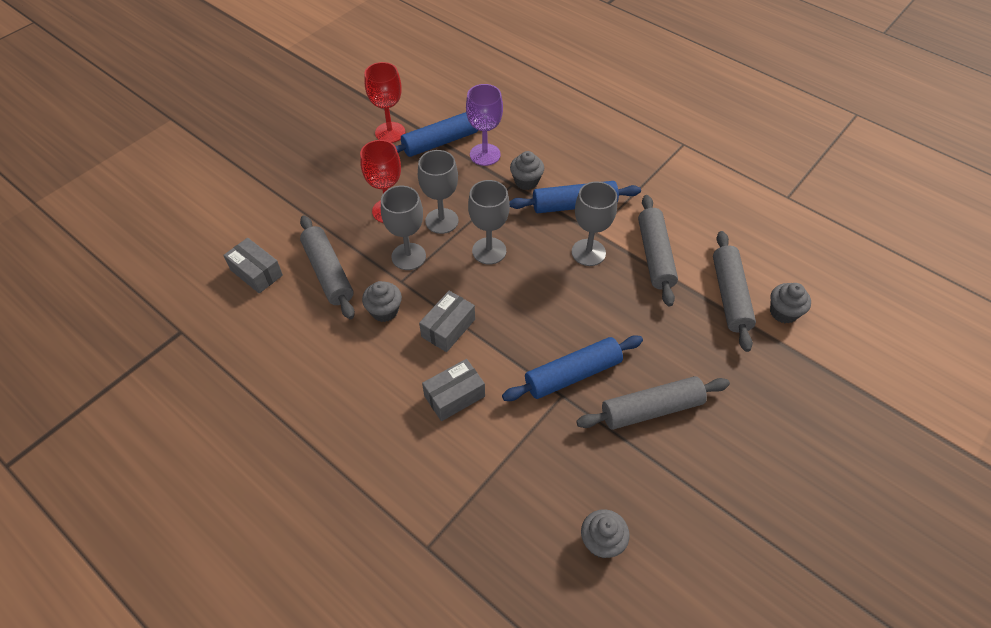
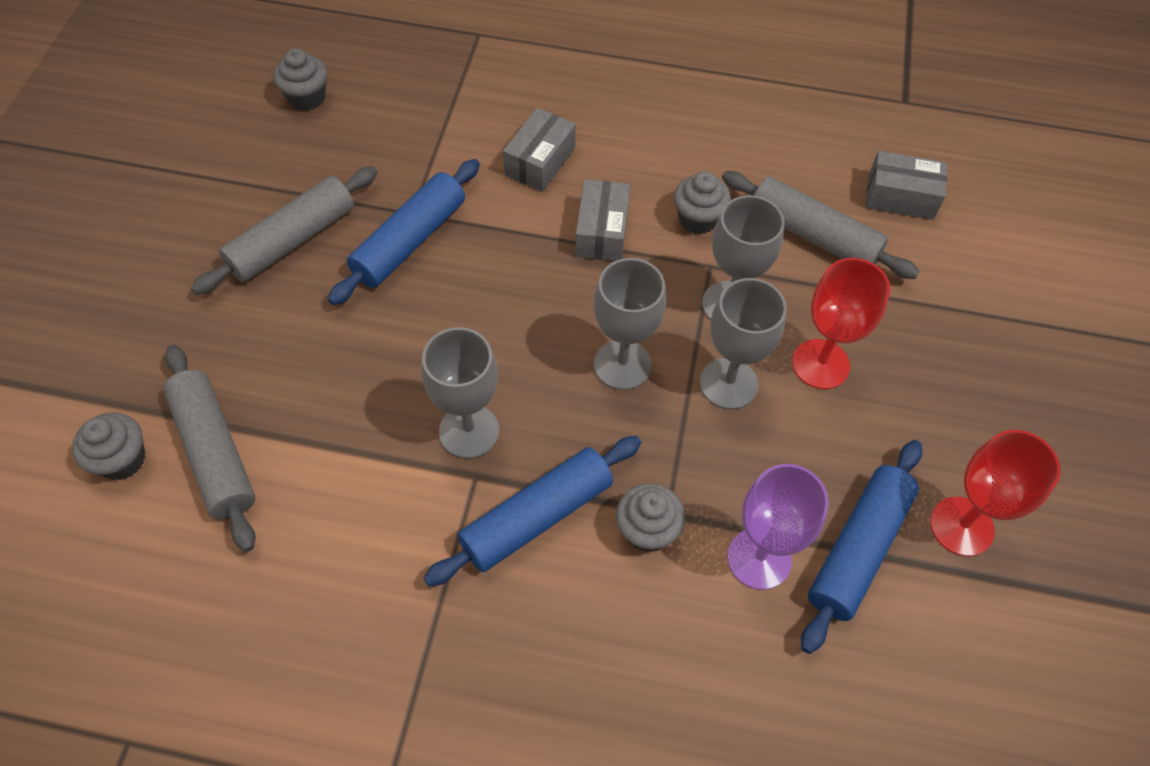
camera: 150 degrees right, 5 degrees up
grey rolling pin [638,195,678,307] -> none

